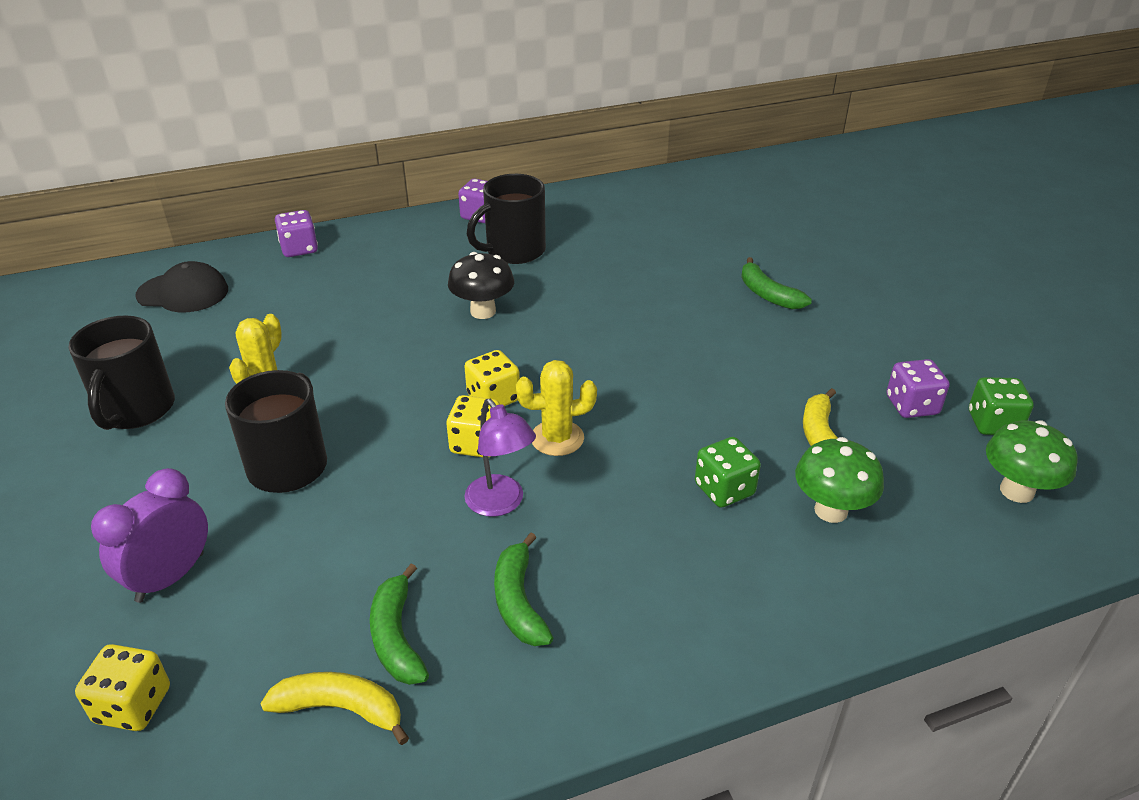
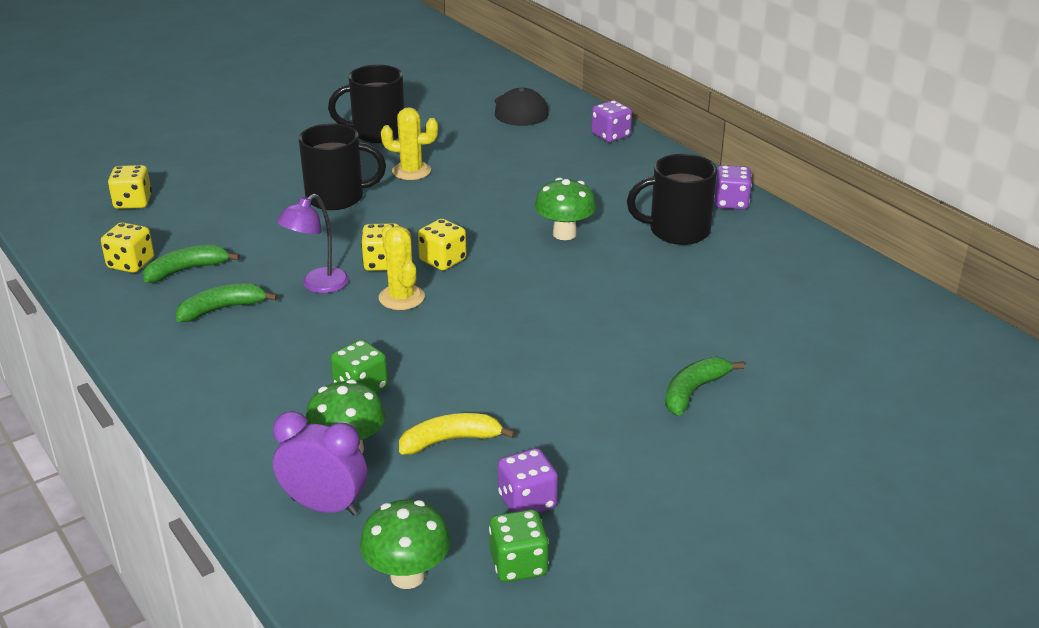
camera: 75 degrees right, 5 degrees down
purple clock [91,468,208,603] -> purple clock moved to [273,411,367,516]
yellow banana [260,672,409,745] -> yellow dice [101,222,154,273]
black mushroom [448,252,514,319] -> green mushroom [535,178,596,240]
black mug [467,174,546,264] -> black mug turned 45 degrees counterclockwise [627,154,717,245]

